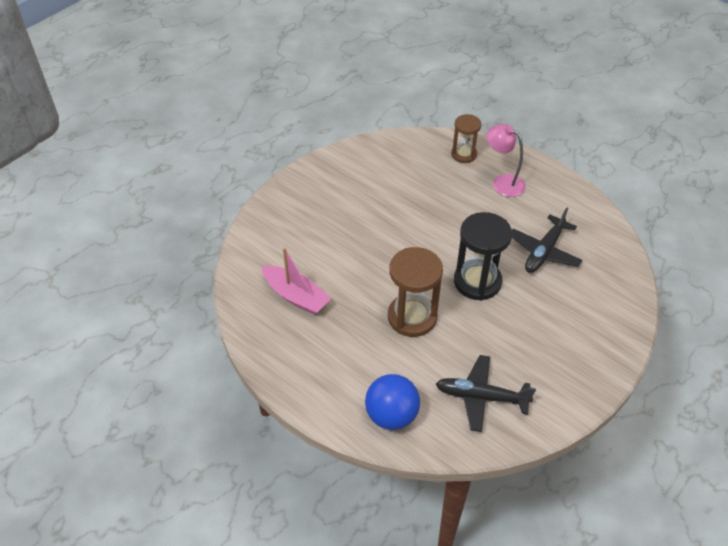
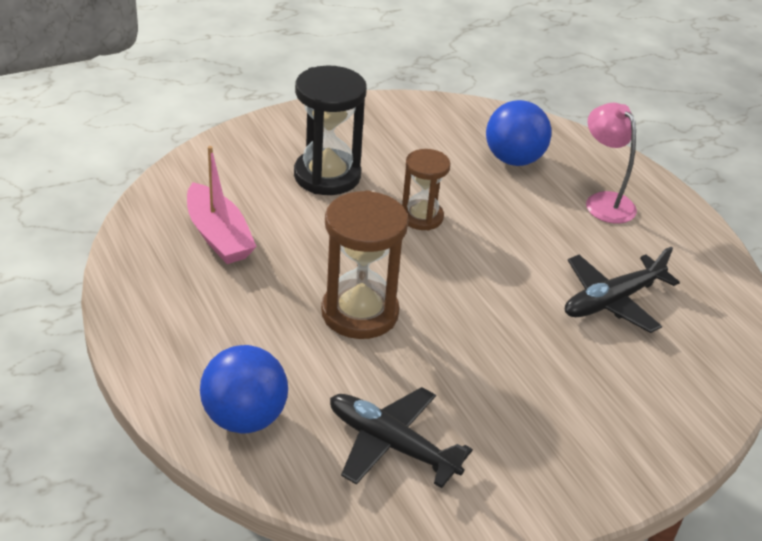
camera: 20 degrees right, 10 degrees down
brown hourglass [451,114,482,163] -> brown hourglass moved to [402,149,450,230]
black hourglass [454,212,512,301] -> black hourglass moved to [294,65,367,195]
none -> blue ball [486,100,551,166]

